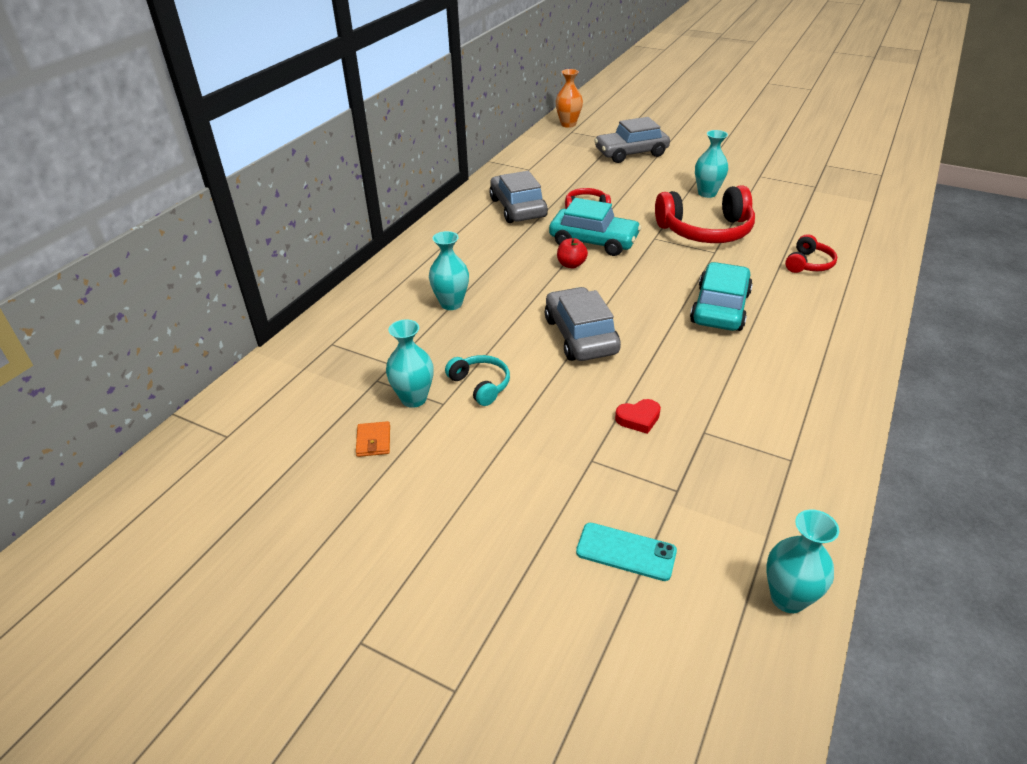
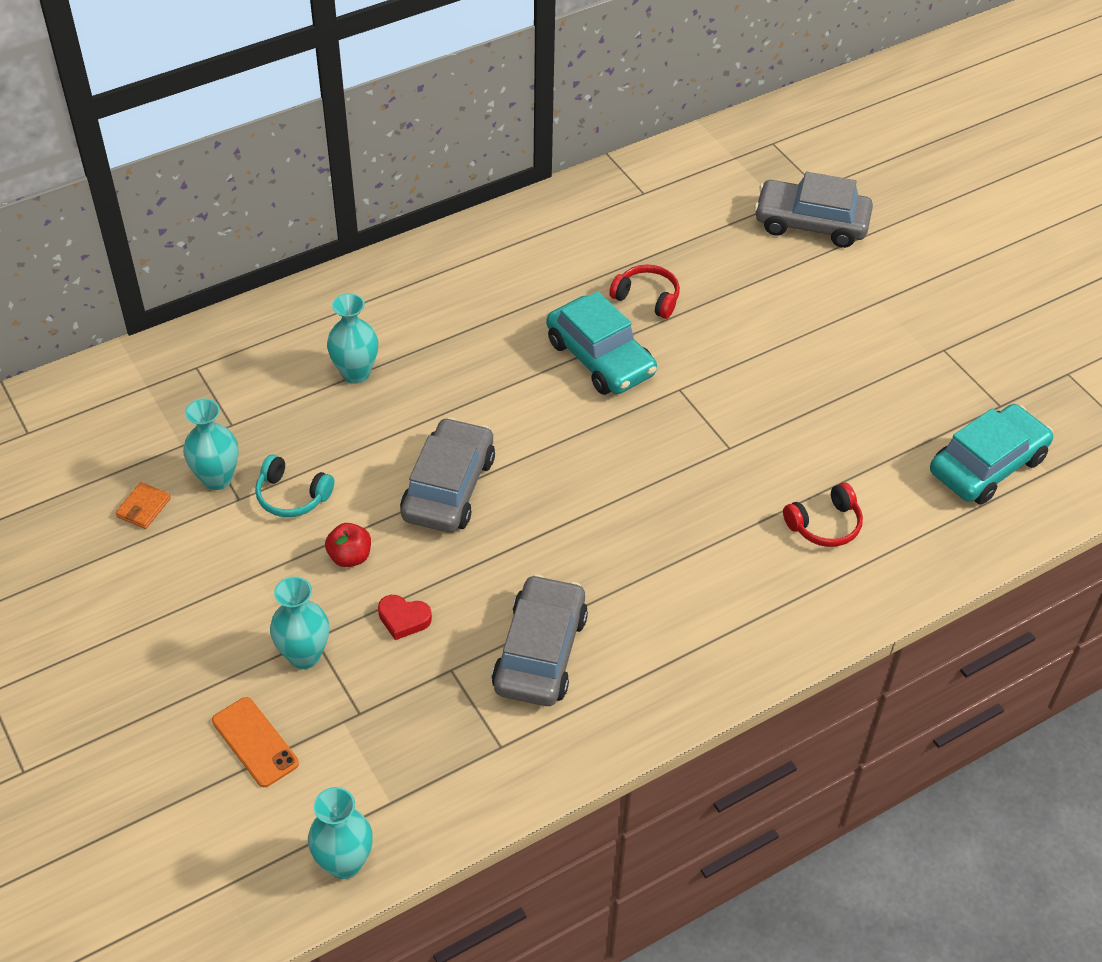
camera: 30 degrees right, 10 degrees up
turquoise headphones [445,355,510,406] -> turquoise headphones turned 120 degrees clockwise [255,454,334,517]
grey car [490,171,548,223] -> grey car moved to [492,574,588,706]
orange vase [556,69,583,128] -> none
red apple [557,238,588,268] -> red apple moved to [325,523,371,567]
turquoise phone [576,523,677,581] -> orange phone [212,697,299,787]
red headphones [655,185,755,243] -> none
turquoise car [690,262,753,331] -> turquoise car moved to [930,404,1053,505]
turquoise vase [695,130,728,198] -> turquoise vase moved to [270,576,329,669]

